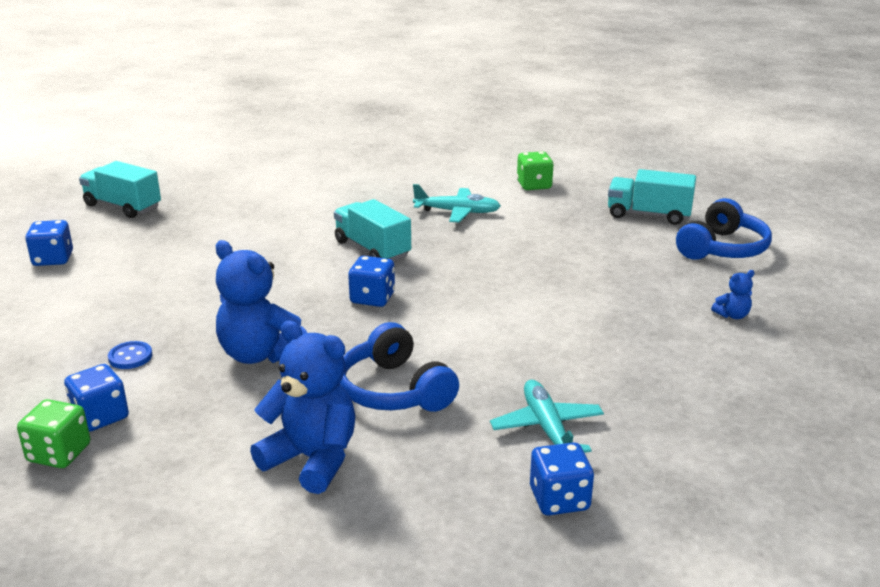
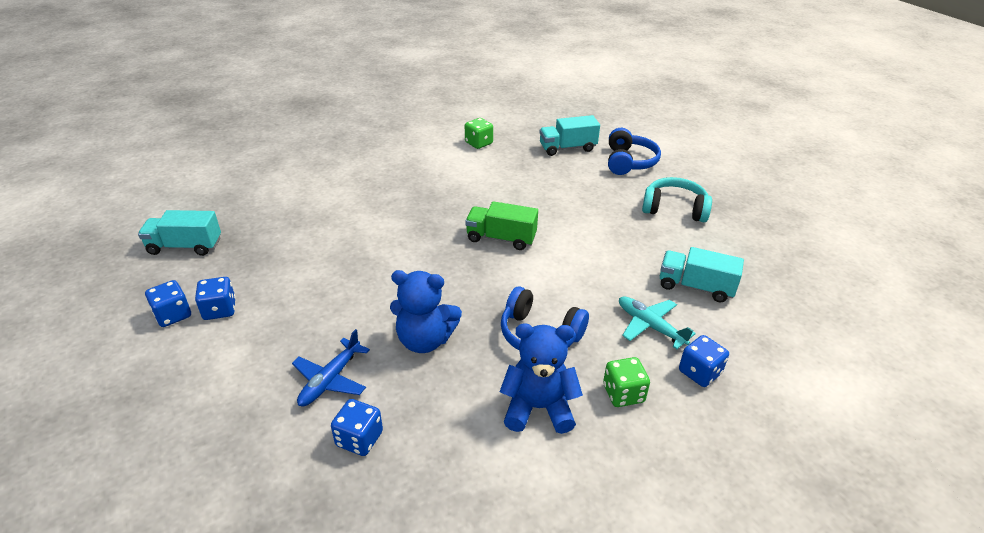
camera: 30 degrees left, 10 degrees up
green dice [17,399,91,468] -> green dice moved to [603,357,650,407]
blue button [108,341,152,369] -> blue plane [292,329,370,406]
turquoise truck [334,199,411,261] -> turquoise truck moved to [660,247,744,302]
blue dice [348,256,395,307] -> blue dice moved to [195,277,236,320]
turquoise plane [413,184,501,222] -> none
blue teddy bear [711,270,755,319] -> turquoise headphones [642,177,712,222]
none -> green truck [465,201,538,250]

